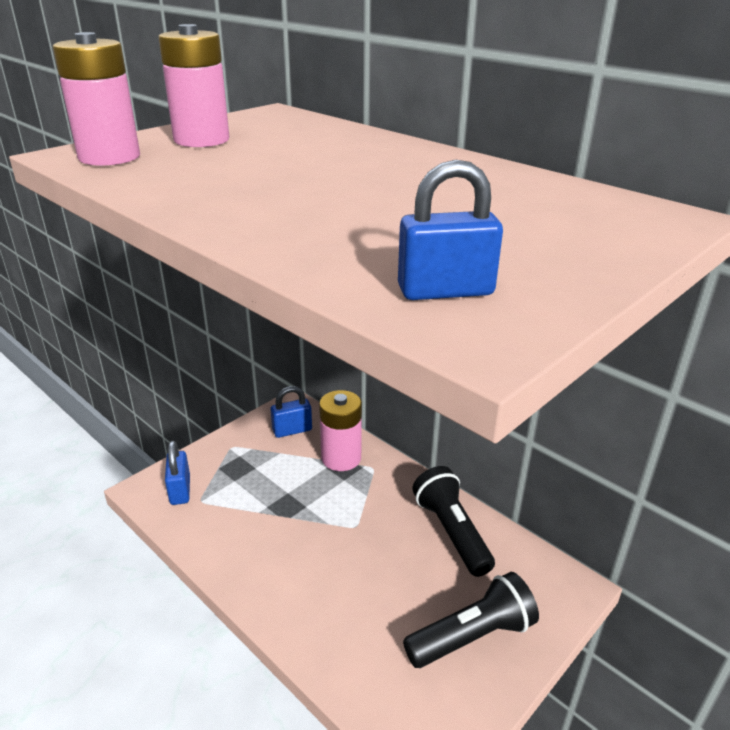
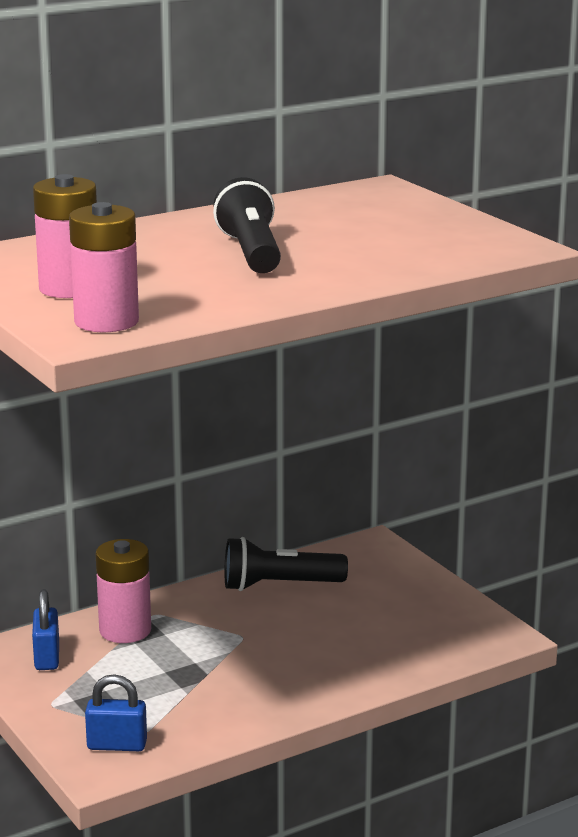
camera: 75 degrees left, 10 degrees down
blue padlock [398,160,503,300] -> none
black flashlight [403,572,539,668] -> black flashlight moved to [213,177,281,273]

